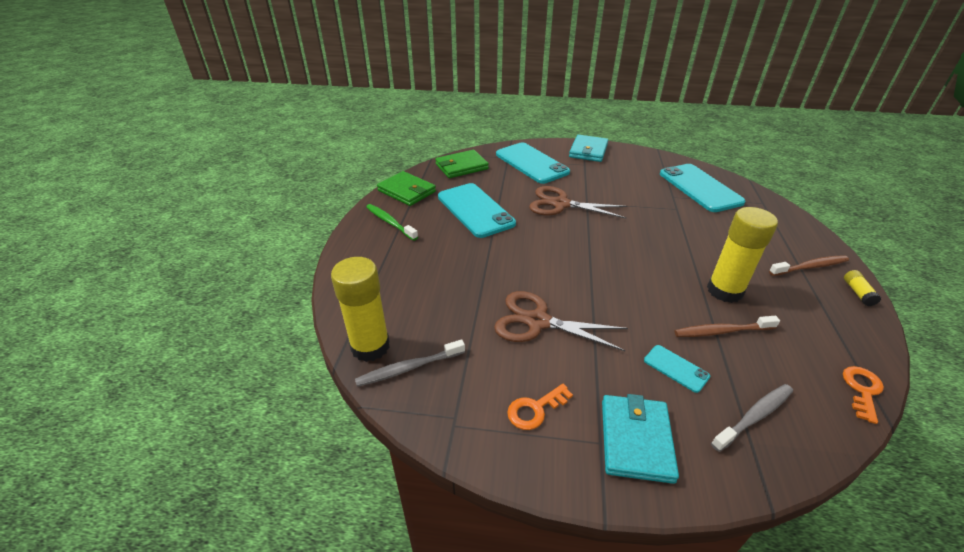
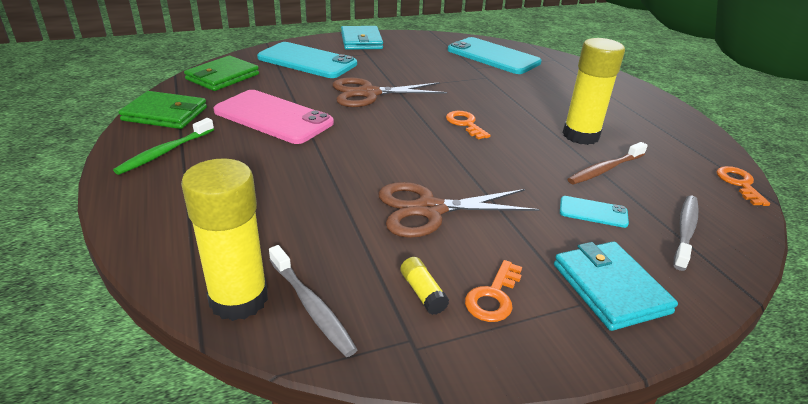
camera: 30 degrees left, 5 degrees down
grey toothbrush [355,339,465,387] -> grey toothbrush turned 75 degrees counterclockwise [269,245,358,357]
green toothbrush [366,204,418,241] -> green toothbrush turned 75 degrees counterclockwise [113,118,214,175]
turquoise phone [438,183,516,238] -> pink phone [213,90,334,144]
brown toothbrush [769,255,849,276] -> none
yellow glue stick [844,270,881,306] -> yellow glue stick moved to [400,257,449,315]
none -> orange key [446,111,491,140]

